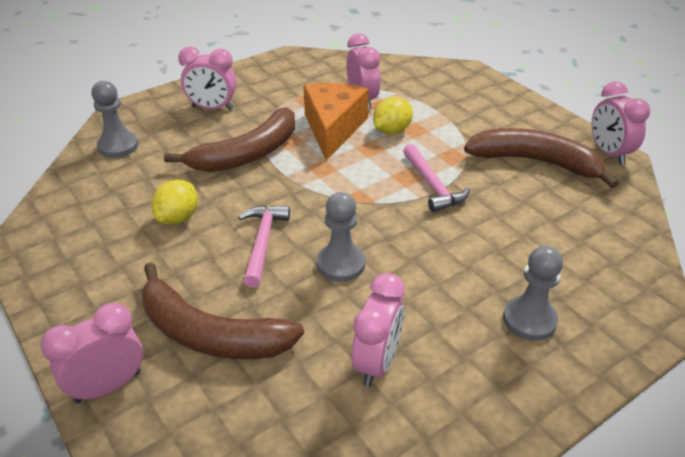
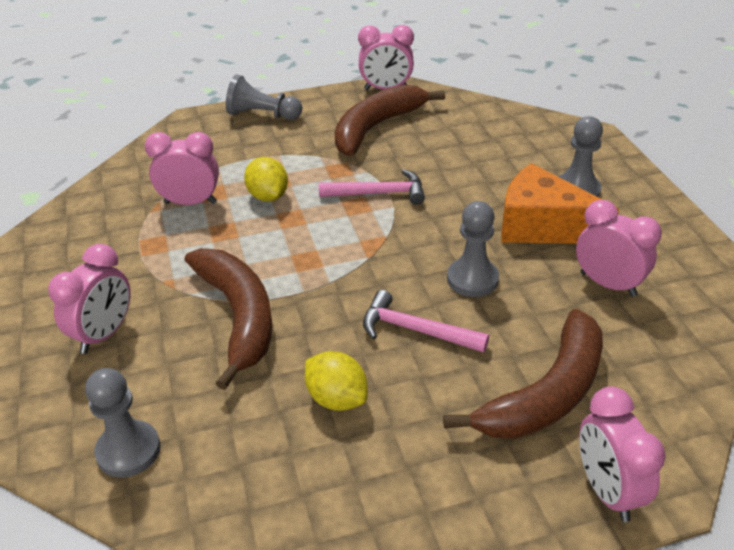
camera: 70 degrees left, 0 degrees up
orange cheese [304,83,369,160] -> orange cheese moved to [501,163,619,244]
none -> grey pawn [226,74,302,120]

